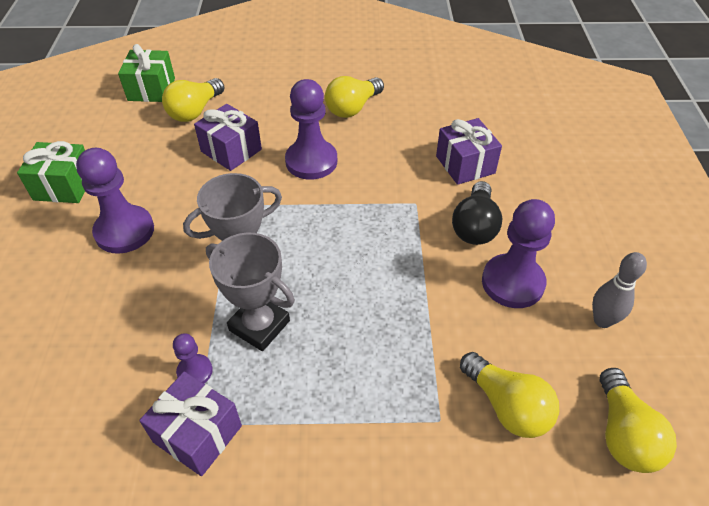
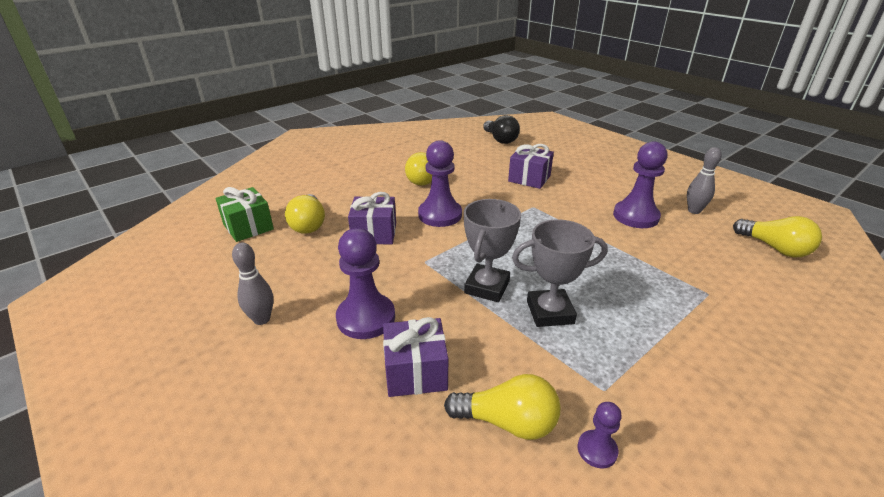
camera: 40 degrees left, 15 degrees down
green gift [17,141,85,203] -> grey bowling pin [232,243,273,325]
purple gift [139,372,242,476] -> purple gift moved to [383,317,448,397]
purple pawn [173,333,213,383] -> purple pawn moved to [578,402,622,468]
black light bulb [452,181,502,245] -> black light bulb moved to [483,115,520,144]
yellow light bulb [460,352,559,438] -> yellow light bulb moved to [444,374,561,440]

